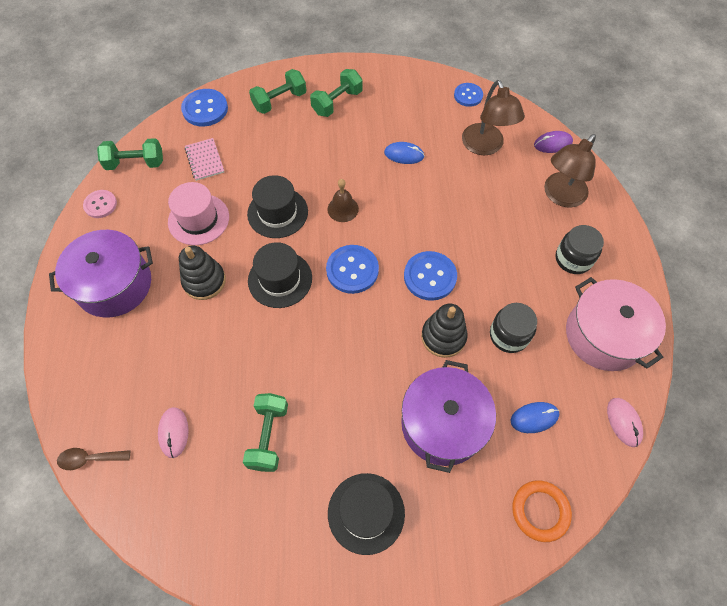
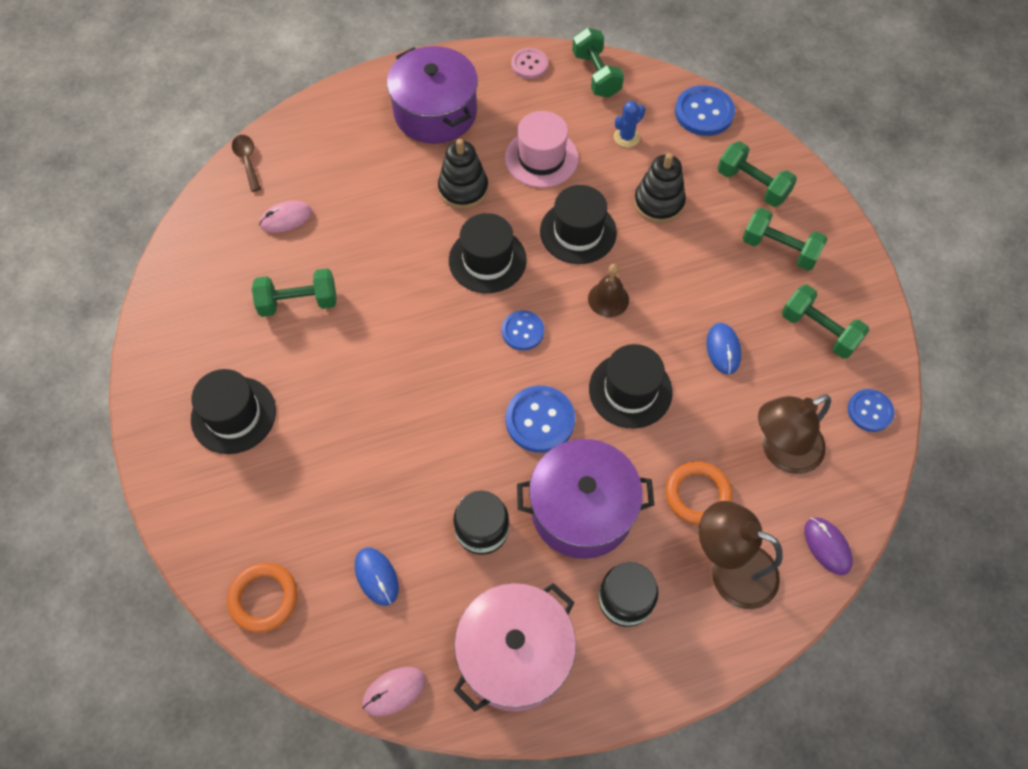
camera: 75 degrees right, 0 degrees up
pink notebook [185,138,224,181] -> blue cactus [614,101,645,147]
blue button [326,245,379,294] -> blue button [502,310,544,350], size x0.64
purple pot [401,360,496,473] -> purple pot moved to [517,439,654,559]
black stacking toy [421,304,468,358] -> black stacking toy moved to [634,153,686,223]
none -> black hat [589,344,673,429]
none -> orange ring [666,461,733,525]
none -> green dumbbell [782,285,869,359]

